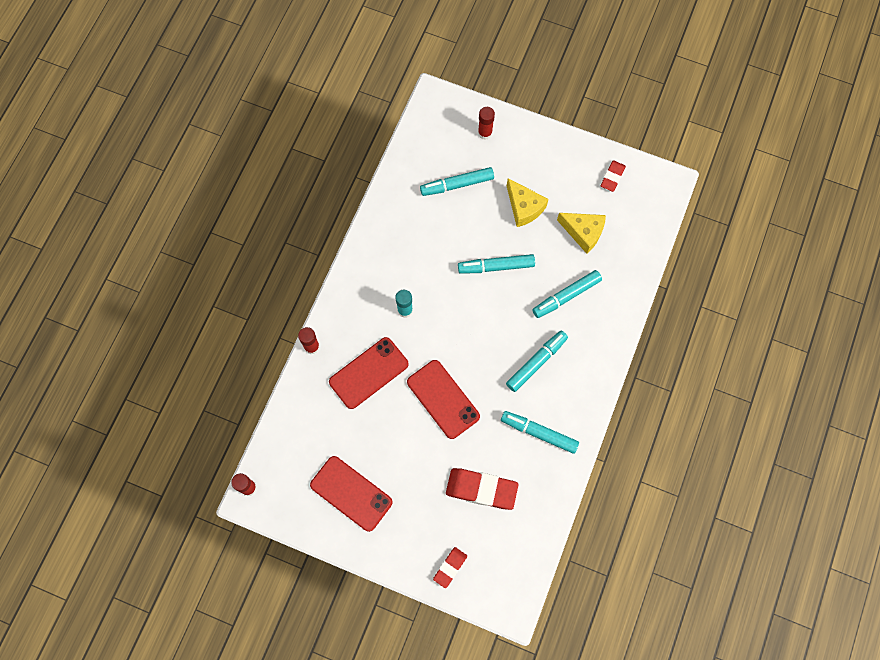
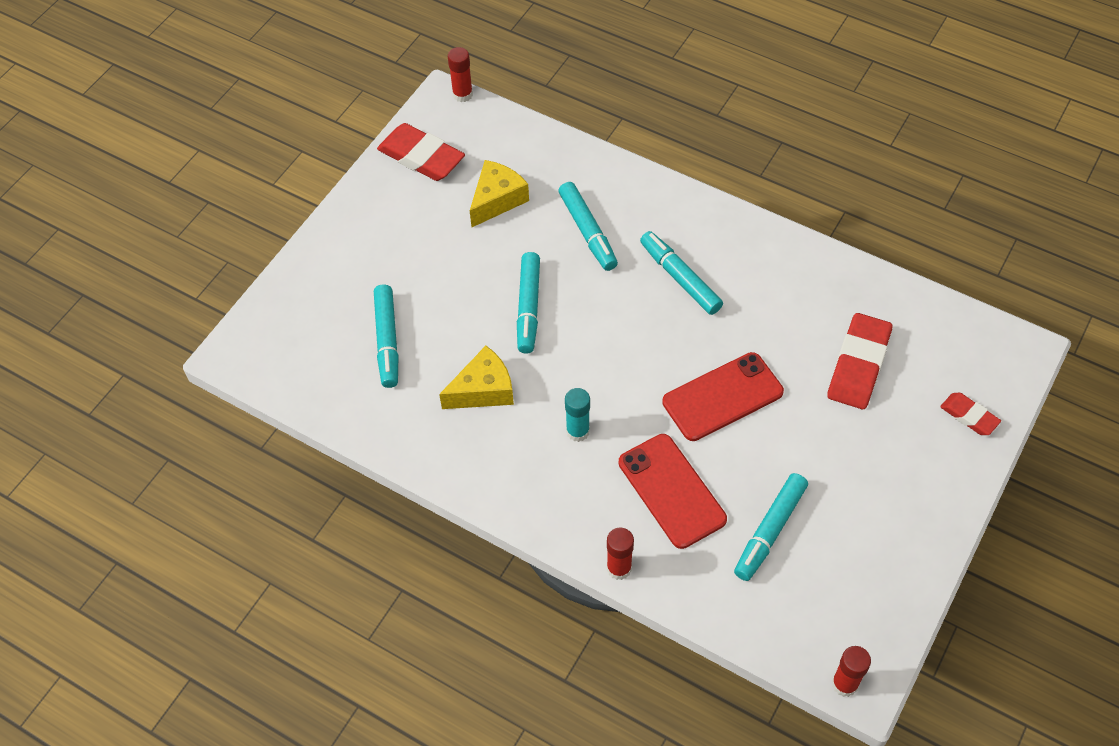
camera: 80 degrees left, 15 degrees down
red phone [310,456,393,532] -> none
red glue stick [478,107,495,140] -> red glue stick moved to [448,47,473,102]
turquoise marker [501,411,579,454] -> turquoise marker moved to [734,473,808,581]
yellow cheese [507,178,549,227] -> yellow cheese moved to [439,346,514,409]
red eraser [601,160,626,192] -> red eraser [377,123,465,181], size x1.78

